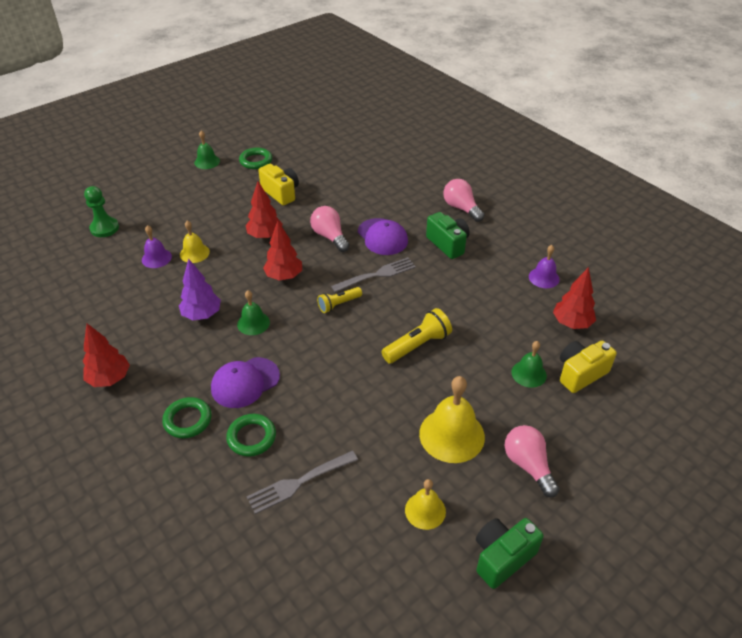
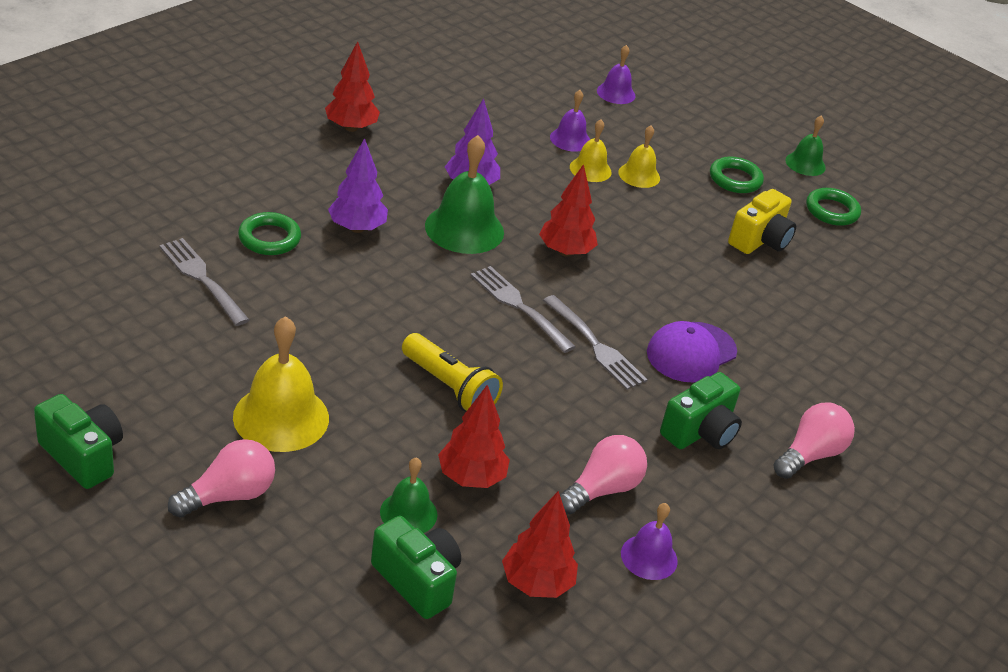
camera: 75 degrees right, 5 degrees down
green pawn [84,186,119,237] -> purple bell [597,45,636,104]
green ring [162,397,211,438] -> green ring moved to [710,156,764,193]
purple cap [211,357,280,408] -> purple tree [328,138,388,233]
green bell [237,290,270,335] -> green bell [425,135,504,254], size x1.74
red tree [246,181,283,239] -> red tree moved to [438,385,510,488]
pink light bulb [310,206,350,252] -> pink light bulb moved to [560,435,647,515]
yellow flashlight [317,287,362,313] -> grey fork [471,266,576,353]
yellow bell [405,479,446,530] -> yellow bell moved to [618,125,660,188]
yellow camera [560,341,617,393] -> green camera [371,516,461,619]

